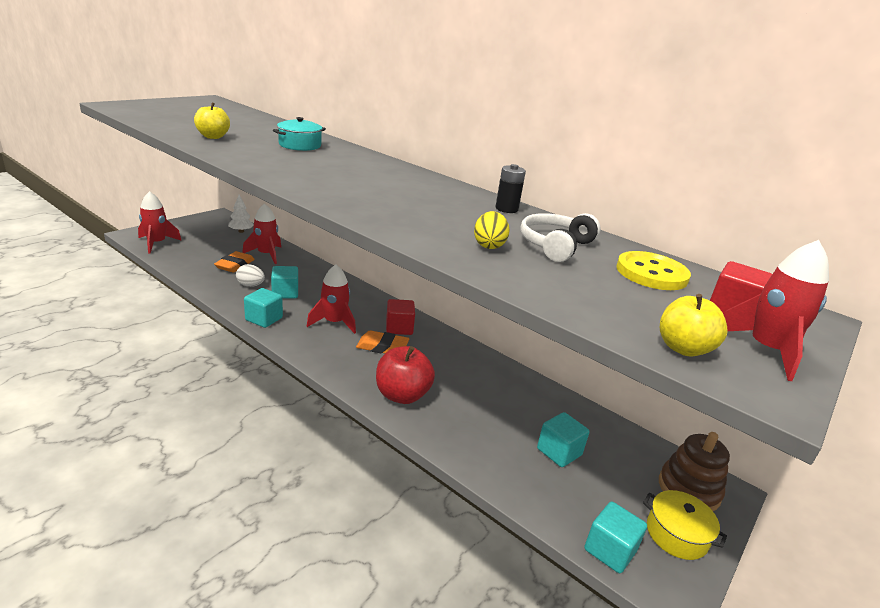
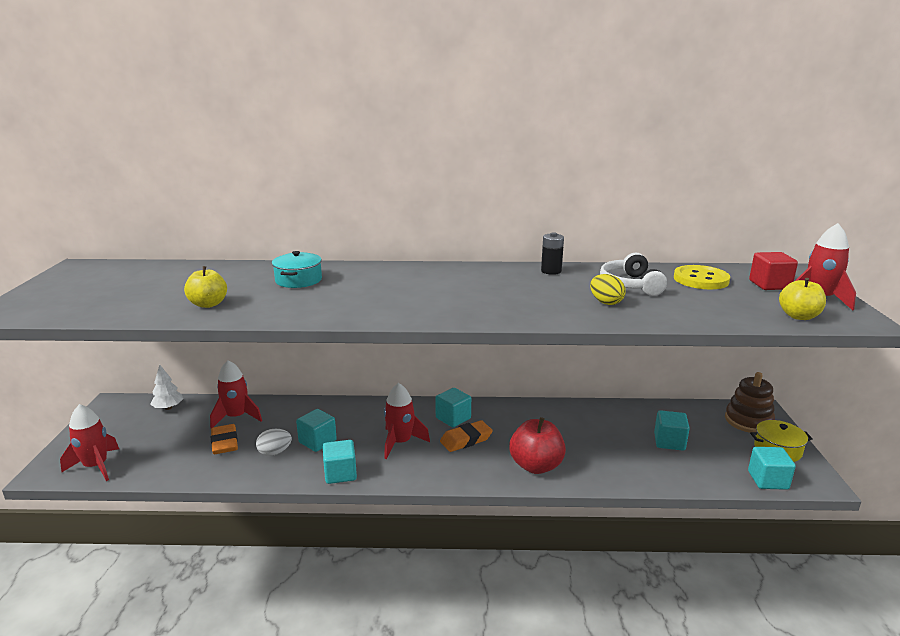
camera: 35 degrees left, 5 degrees down
red cube [386,299,415,335] -> turquoise cube [435,388,471,427]

